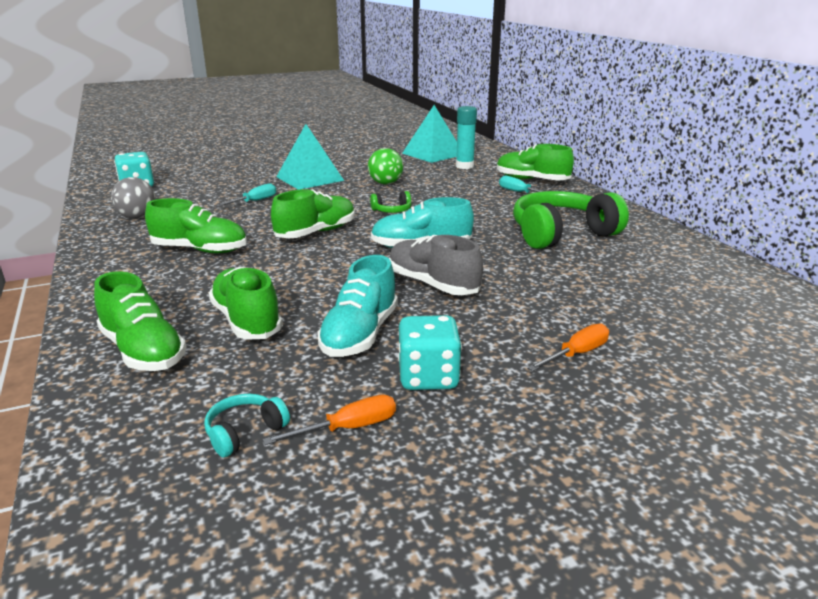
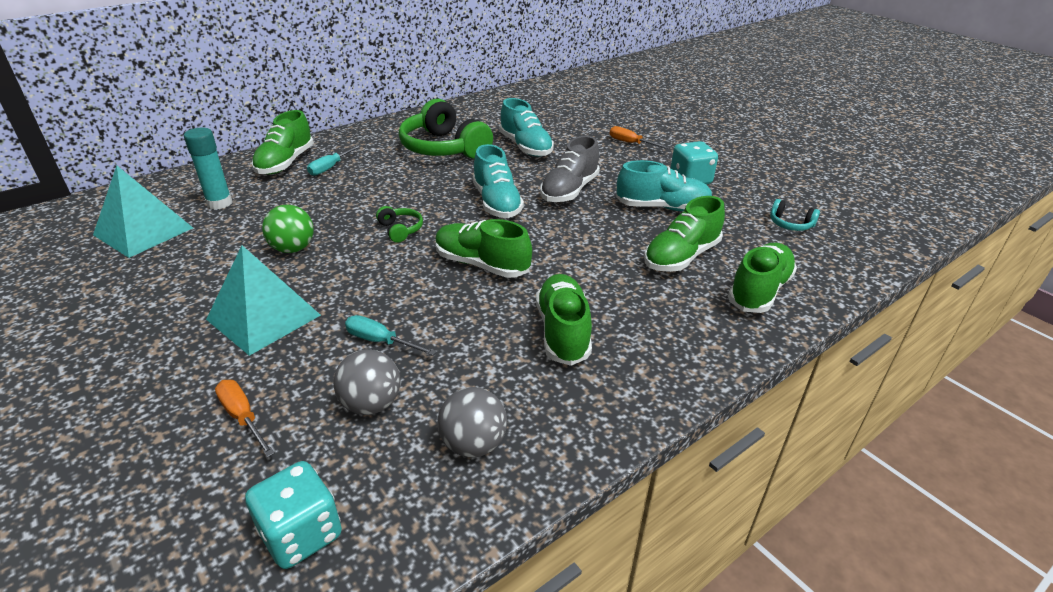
camera: 105 degrees left, 10 degrees up
orange screwdriver [263,395,396,445] -> orange screwdriver moved to [215,380,275,457]
none -> grey ball [333,349,400,415]
none -> turquoise shoe [499,98,554,157]

